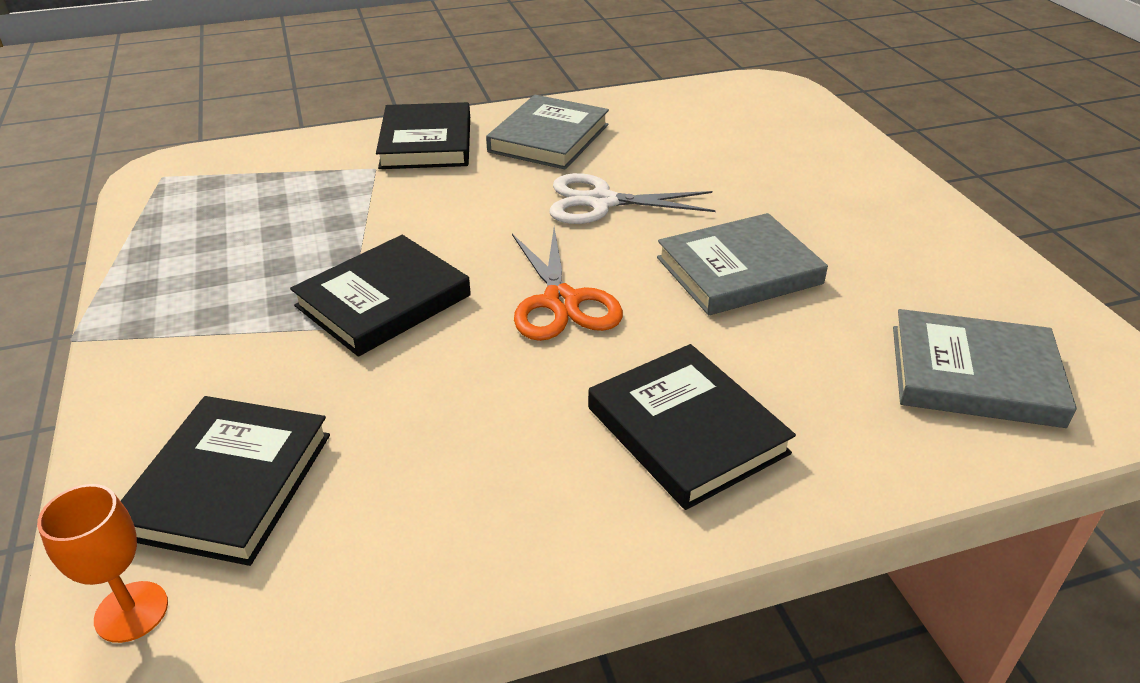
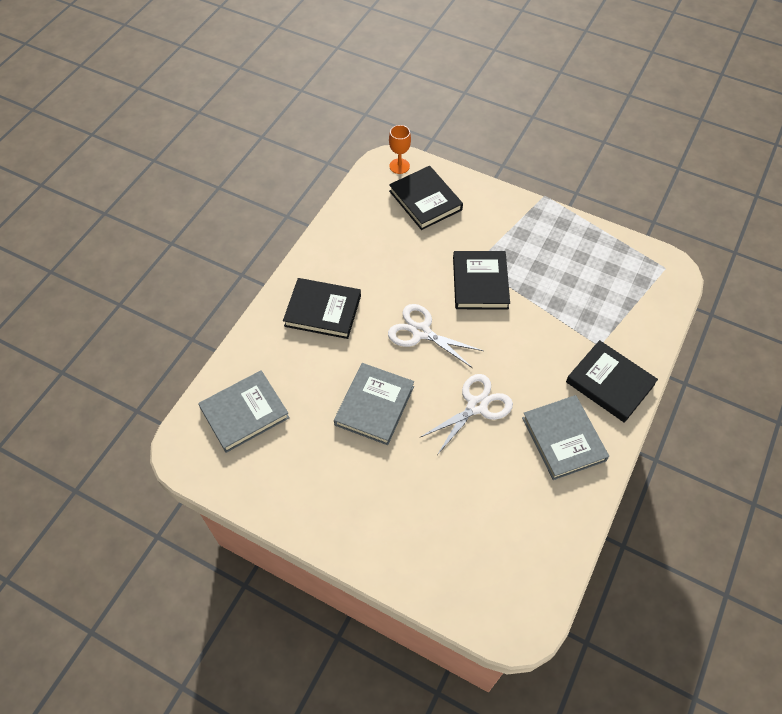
camera: 135 degrees right, 20 degrees up
orange scissors [512,228,623,341] -> white scissors [388,304,483,368]

